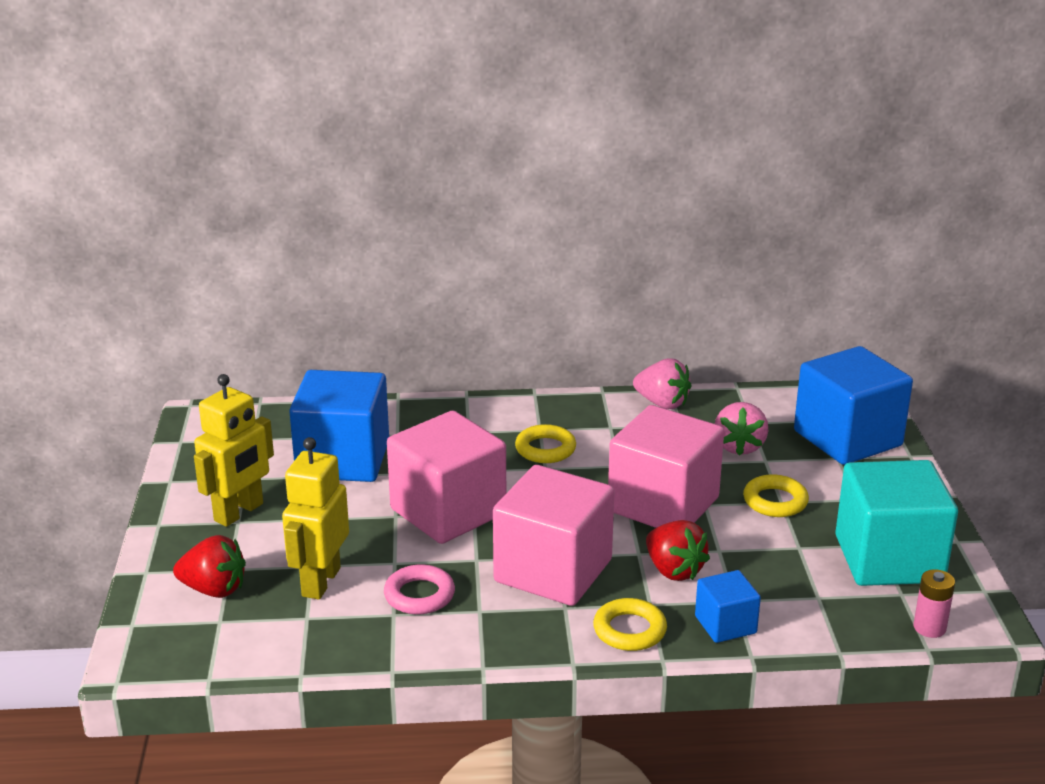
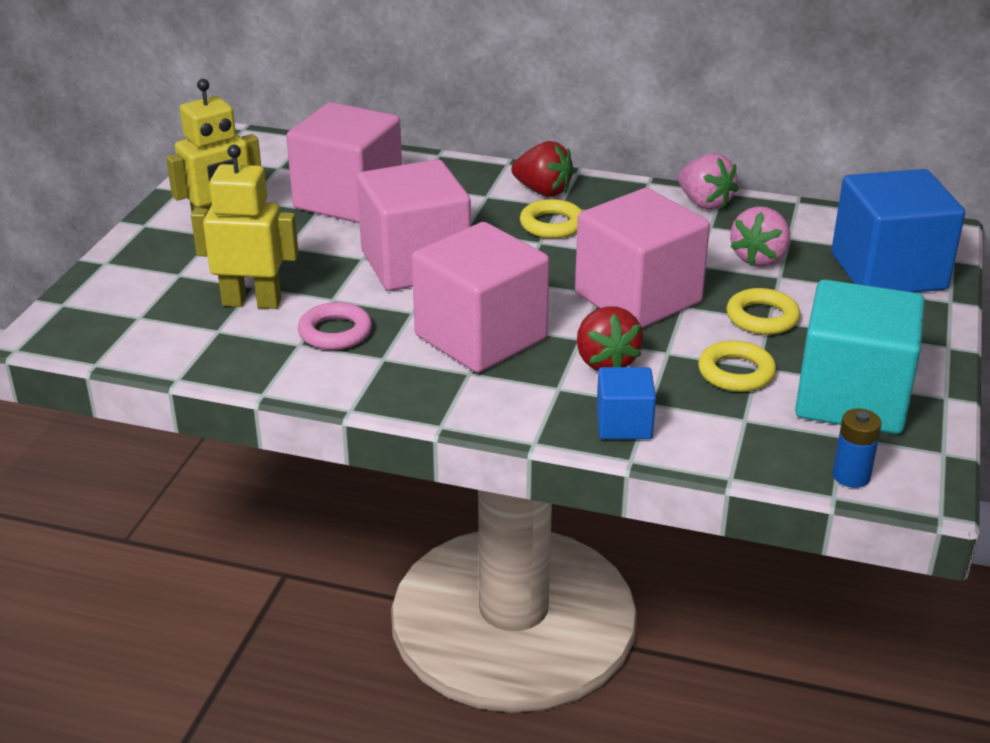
camera: 20 degrees right, 5 degrees up
red strawberry [173,535,246,598] -> red strawberry moved to [511,141,574,197]
yellow robot [282,437,349,600] -> yellow robot turned 60 degrees clockwise [191,145,299,309]
blue cube [289,370,389,482] -> pink cube [286,102,402,223]
yellow ring [593,598,667,651] -> yellow ring moved to [698,340,776,392]
pink battery [913,569,955,638] -> blue battery [832,408,882,488]

